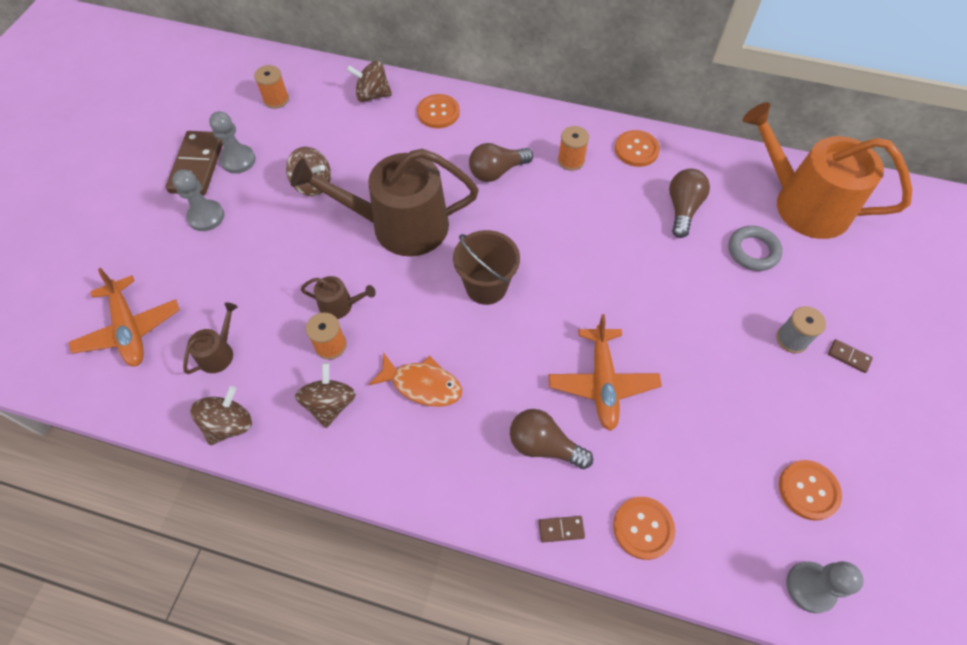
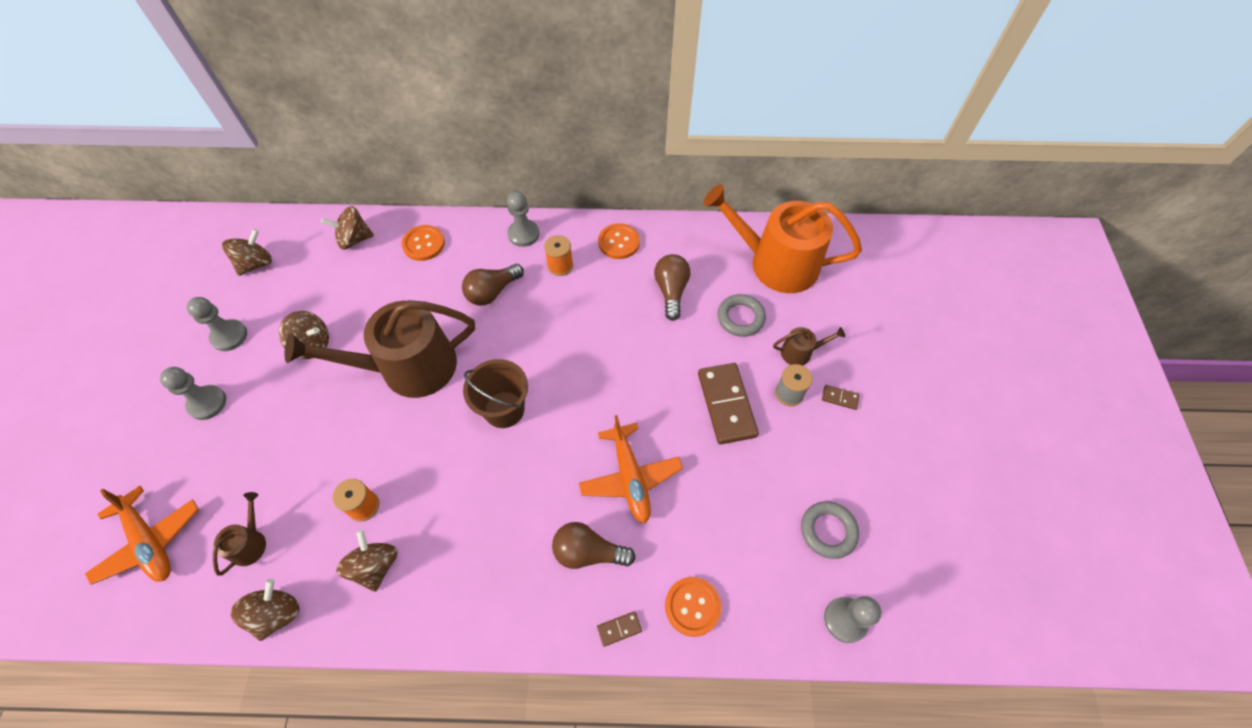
camera: 15 degrees left, 0 degrees up
brown domino [166,131,223,195] -> brown domino moved to [698,363,759,444]
orange spool [254,65,289,109] -> brown spinning top [222,229,272,276]
brown watering can [301,276,376,319] -> brown watering can moved to [773,327,845,366]
orange fish [368,352,462,407] -> none
orange button [779,460,842,521] -> grey ring [801,501,859,559]
none -> grey pawn [507,191,539,247]

